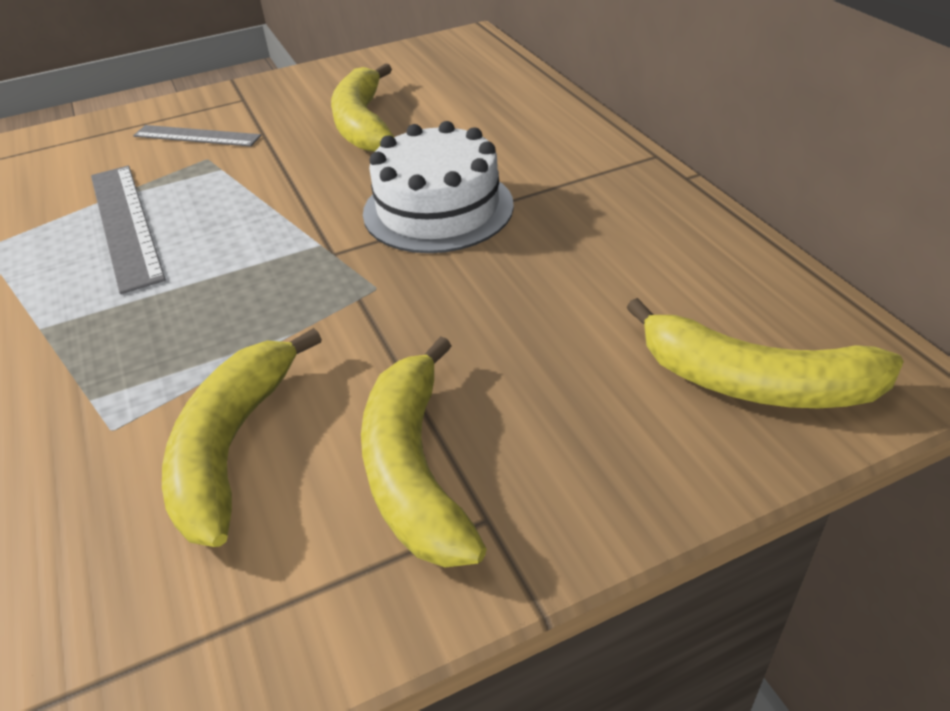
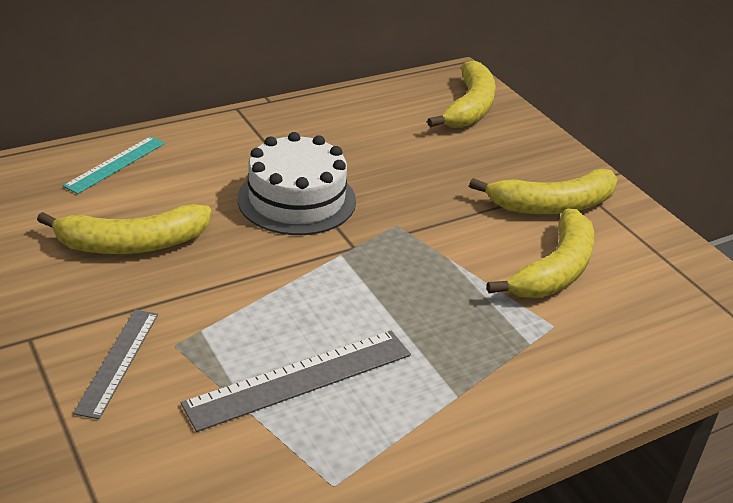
camera: 100 degrees left, 5 degrees down
yellow banana [162,328,322,547] -> yellow banana turned 60 degrees counterclockwise [487,209,594,298]
none -> turquoise ruler [63,136,165,194]

